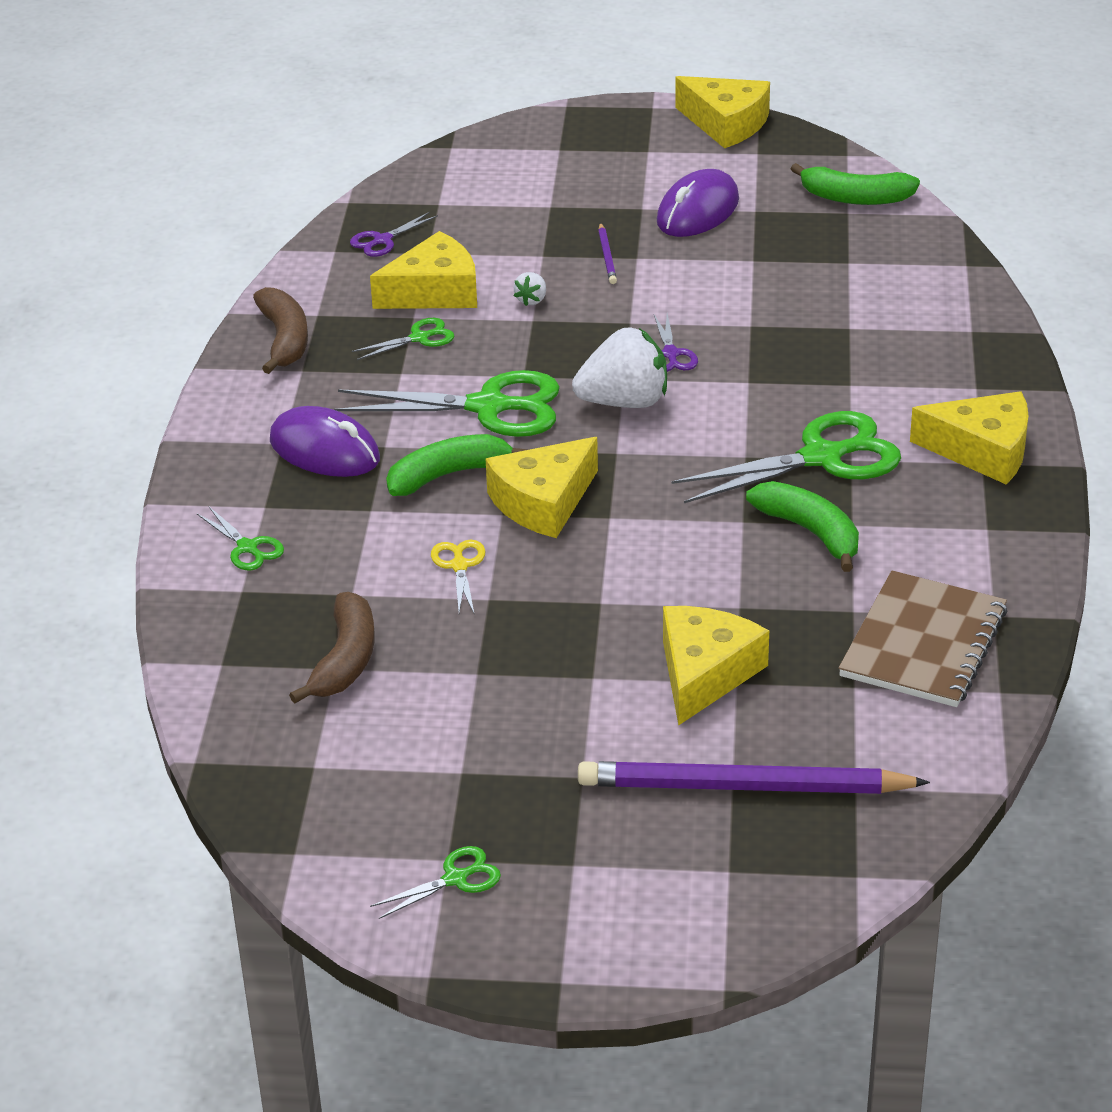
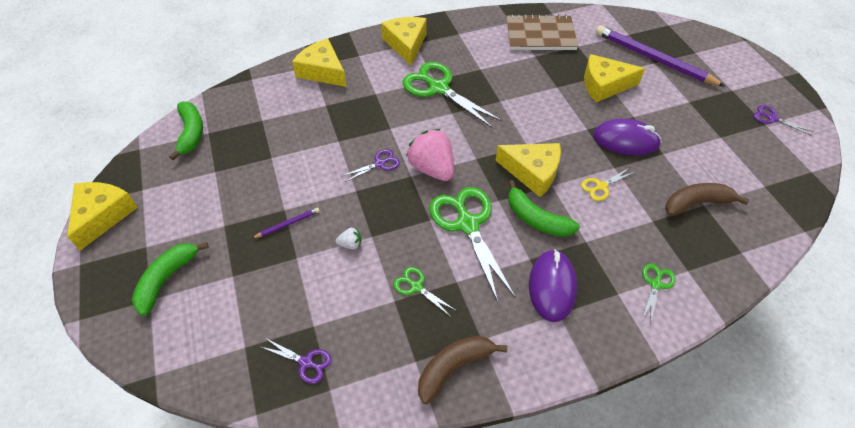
camera: 115 degrees left, 15 degrees up
yellow cheese [370,231,477,309] -> yellow cheese moved to [292,38,347,87]
green scissors [370,846,501,919] -> purple scissors [754,105,814,136]
white strawberry [572,328,667,408] -> pink strawberry [407,129,454,181]
purple pencil [578,761,930,794] -> purple pencil turned 150 degrees clockwise [596,25,726,87]
purple mouse [657,169,739,237] -> purple mouse moved to [593,118,662,155]
green banana [746,481,859,572] -> green banana moved to [132,242,209,316]

